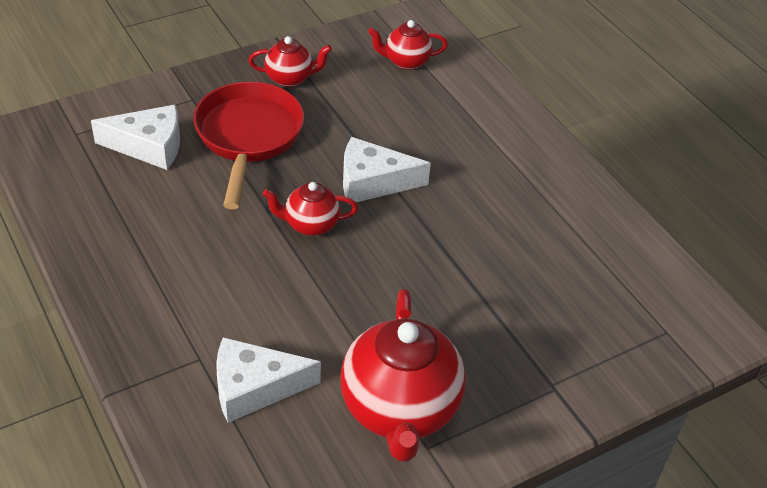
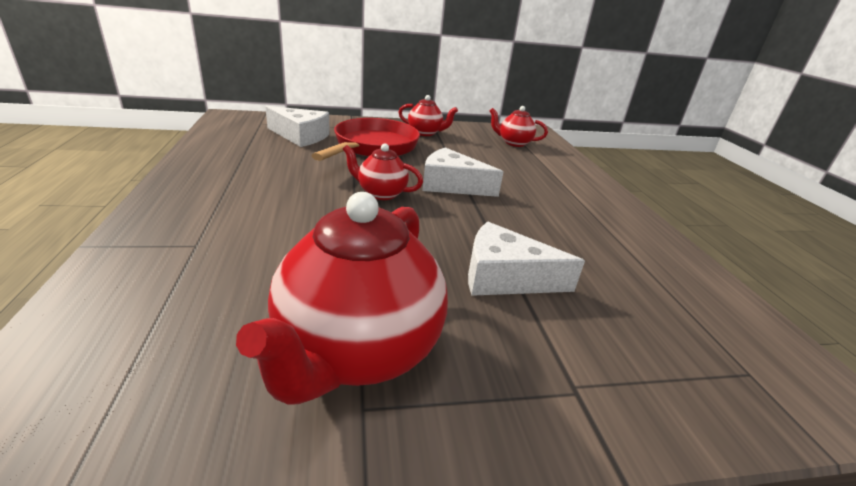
camera: 20 degrees right, 15 degrees down
white cheese [216,337,321,423] -> white cheese moved to [468,222,585,296]

